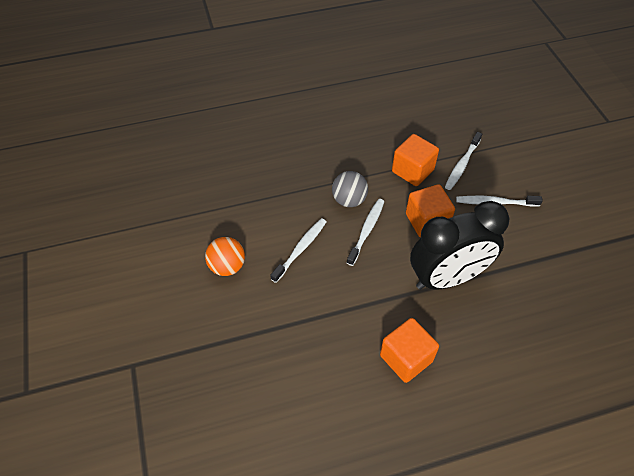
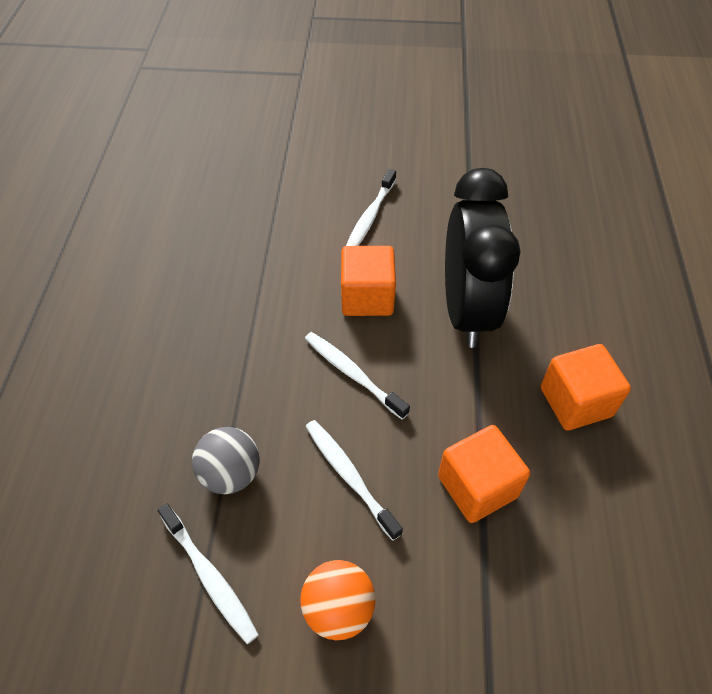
camera: 70 degrees left, 0 degrees up
grey ball [332,171,368,207] -> grey ball moved to [192,427,260,494]
orange cube [392,134,439,186] -> orange cube moved to [438,425,530,523]
white toothbrush [445,132,482,190] -> white toothbrush moved to [158,504,259,644]

